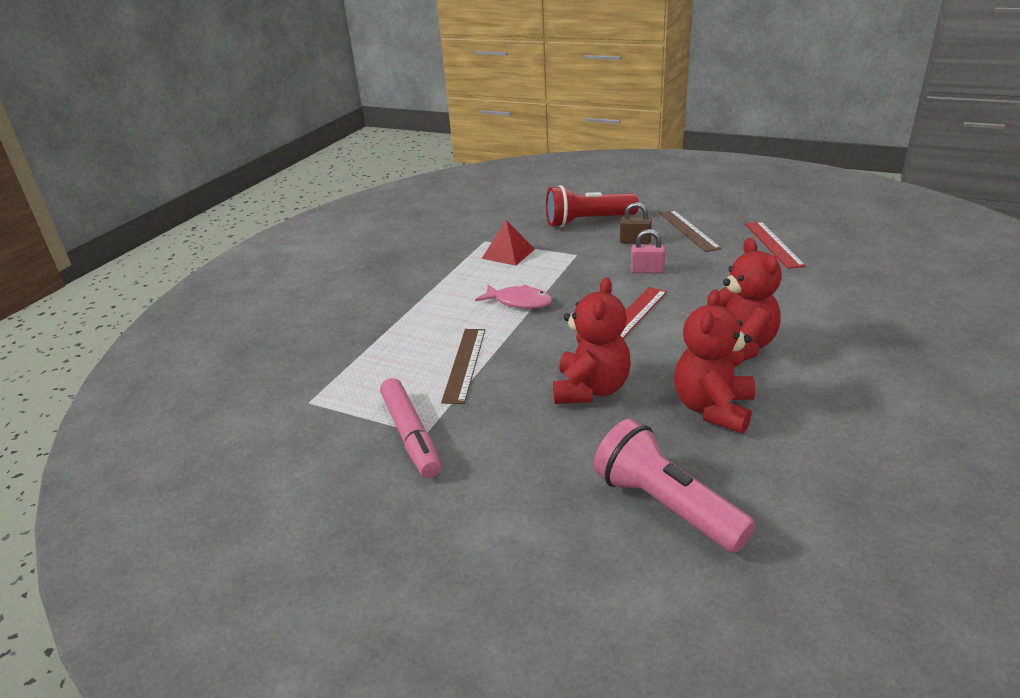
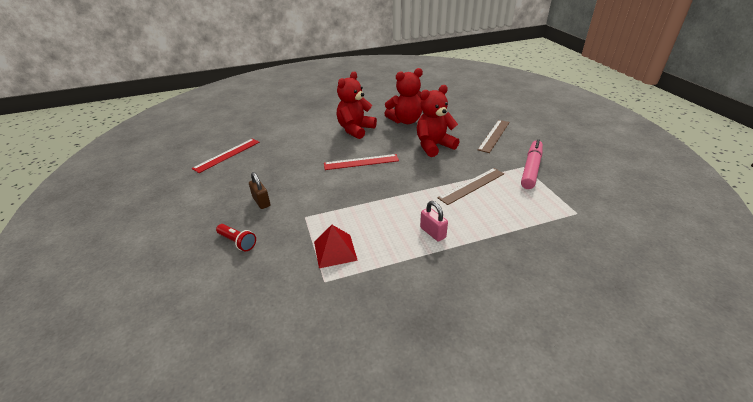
camera: 135 degrees left, 5 degrees up
pink fish [475,284,552,309] -> none
red flashlight [546,185,639,227] -> red flashlight [216,224,256,251], size x0.51
pink flashlight [594,419,756,553] -> none
pink padlock [631,229,665,273] -> pink padlock moved to [420,201,448,242]
brown ruler [659,210,722,252] -> brown ruler moved to [478,120,510,153]

